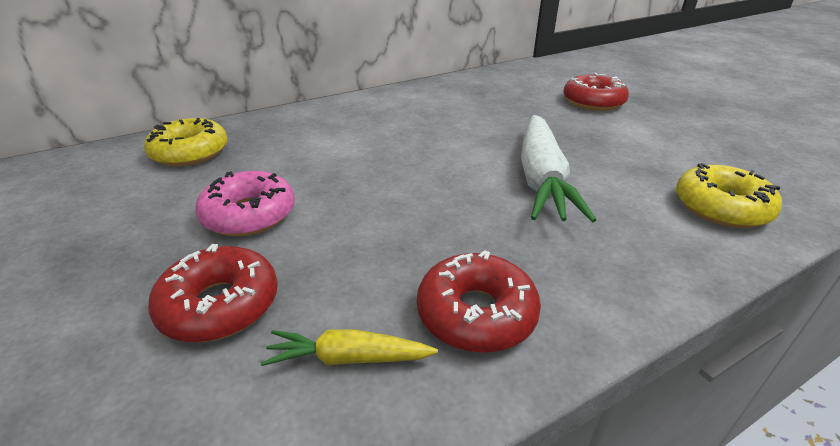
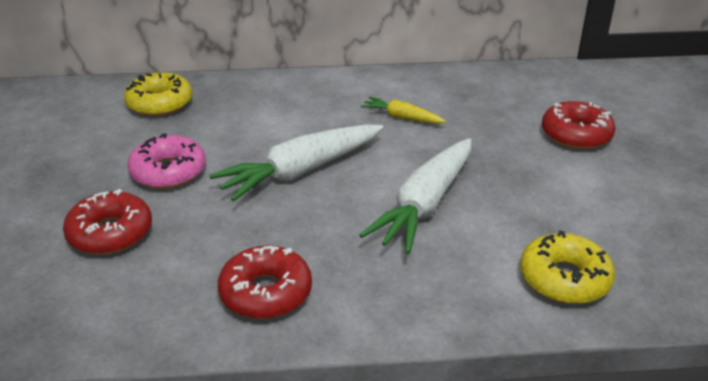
camera: 25 degrees right, 0 degrees up
yellow carrot [261,329,438,366] -> yellow carrot moved to [361,97,446,124]
none -> white carrot [209,124,383,201]

